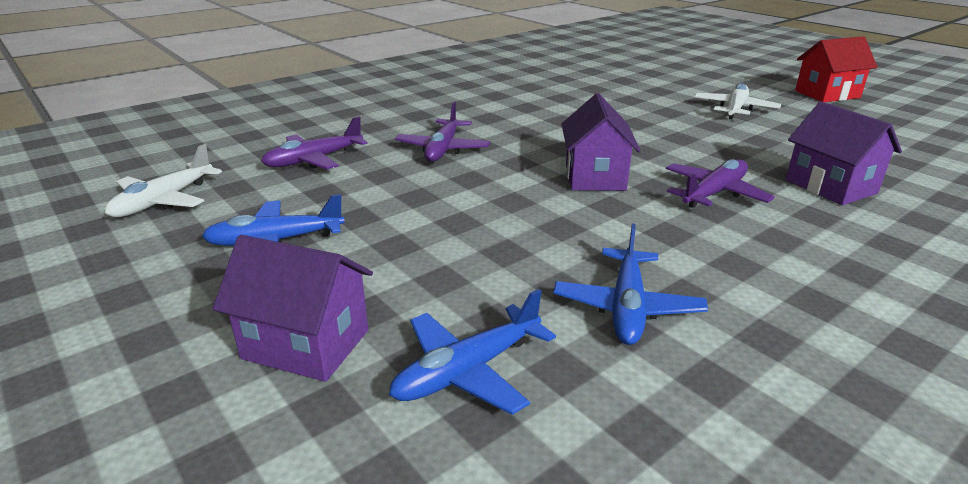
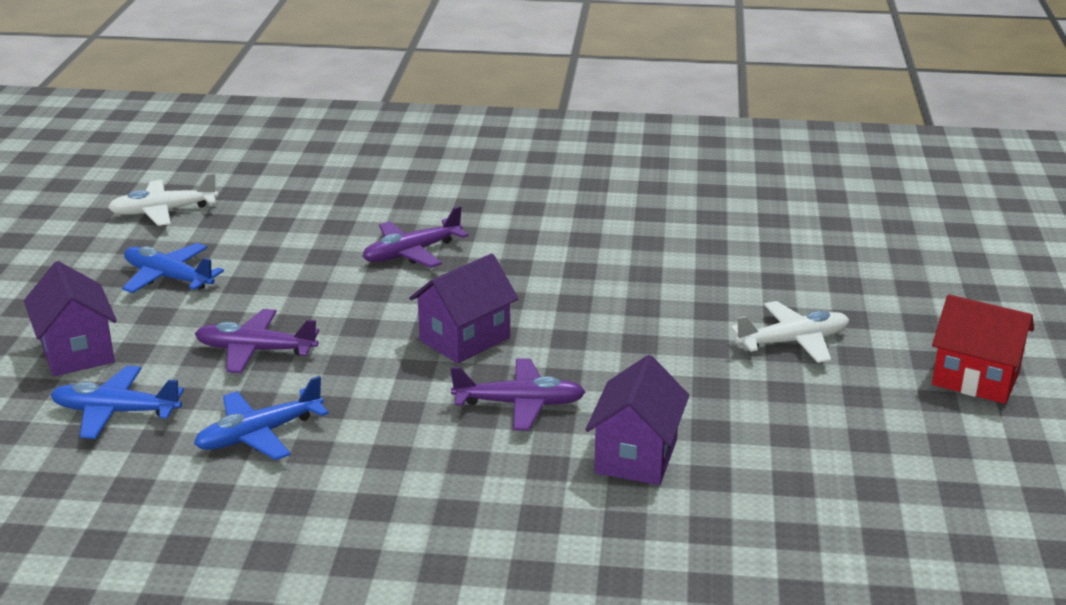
camera: 45 degrees right, 0 degrees up
purple plane [261,116,368,169] -> purple plane moved to [195,309,319,373]

